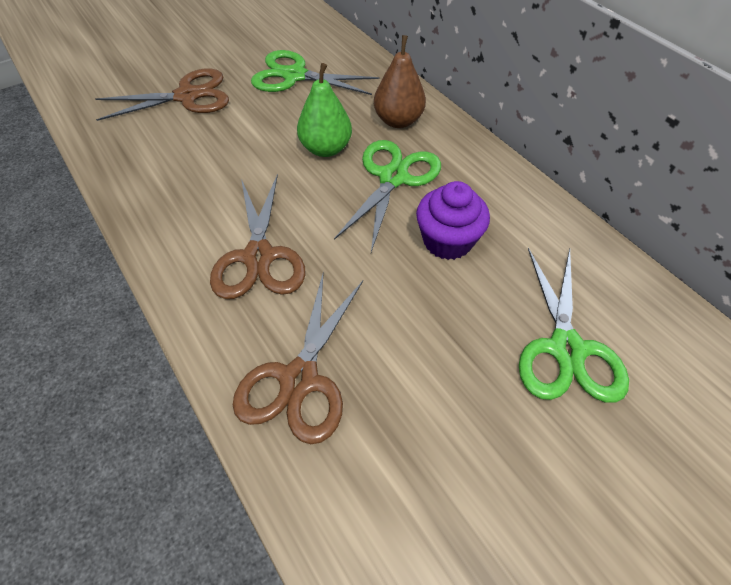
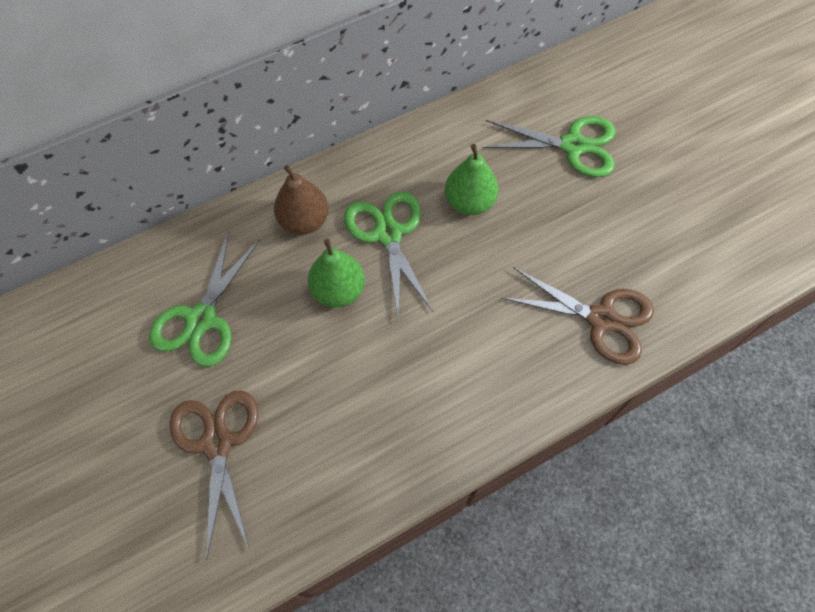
camera: 85 degrees left, 10 degrees up
brown scissors [210,174,306,299] -> none
green scissors [334,140,441,252] -> green scissors turned 45 degrees clockwise [344,191,434,321]
purple cupcake [416,181,490,260] -> green pear [445,144,498,215]

